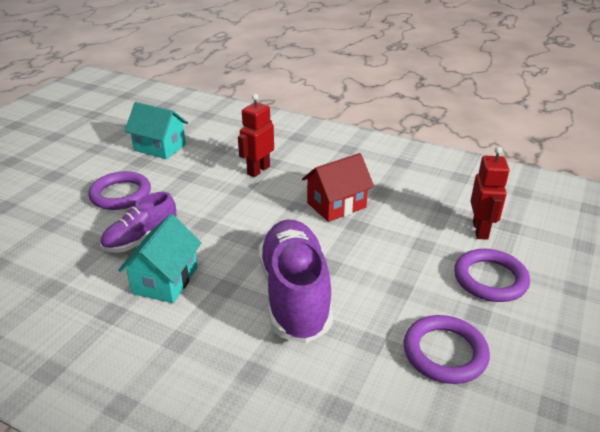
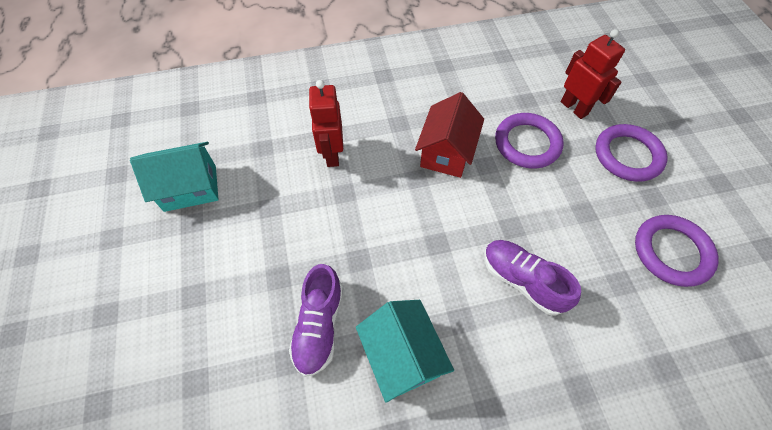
camera: 40 degrees left, 25 degrees up
purple ring [88,171,151,210] -> purple ring moved to [495,113,564,169]
purple shoe [259,220,333,344] -> purple shoe [484,240,581,316], size x0.58

